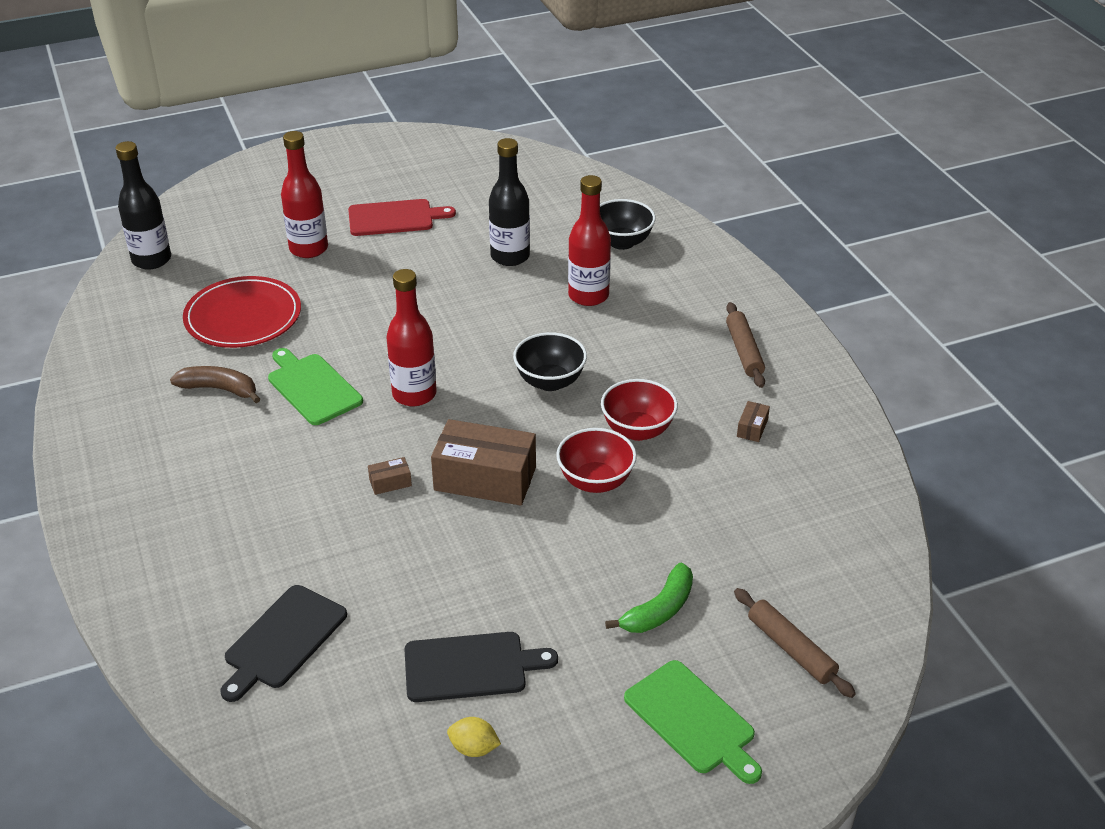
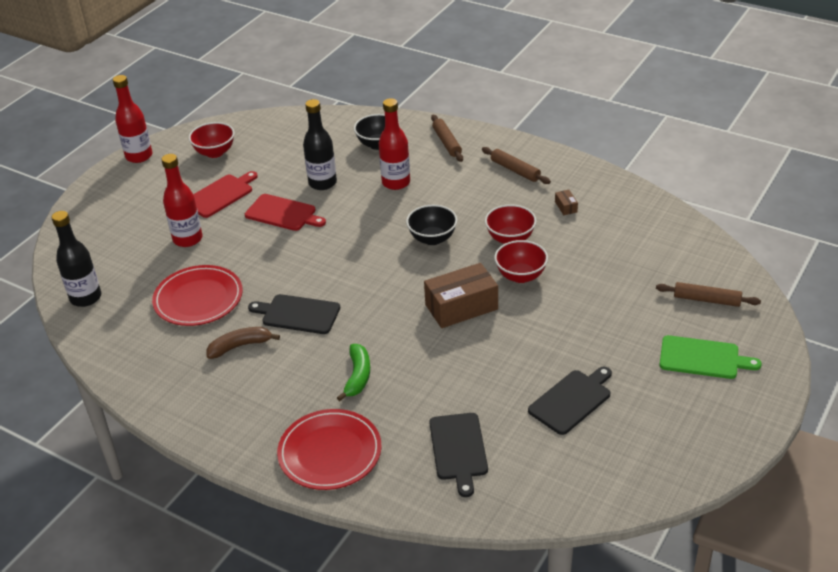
camera: 35 degrees left, 0 degrees up
green cutting board [268,348,363,425] -> black cutting board [248,294,340,334]
brown box [368,457,412,495] -> none
red bottle [386,269,437,406] -> red bottle moved to [113,75,152,163]
yellow lemon [447,717,501,757] -> none
green banana [605,562,693,633] -> green banana moved to [337,344,370,401]
none -> red bowl [189,122,235,158]
none -> red cutting board [245,194,326,231]
none -> red plate [277,409,382,490]
none -> brown rolling pin [431,115,463,162]

